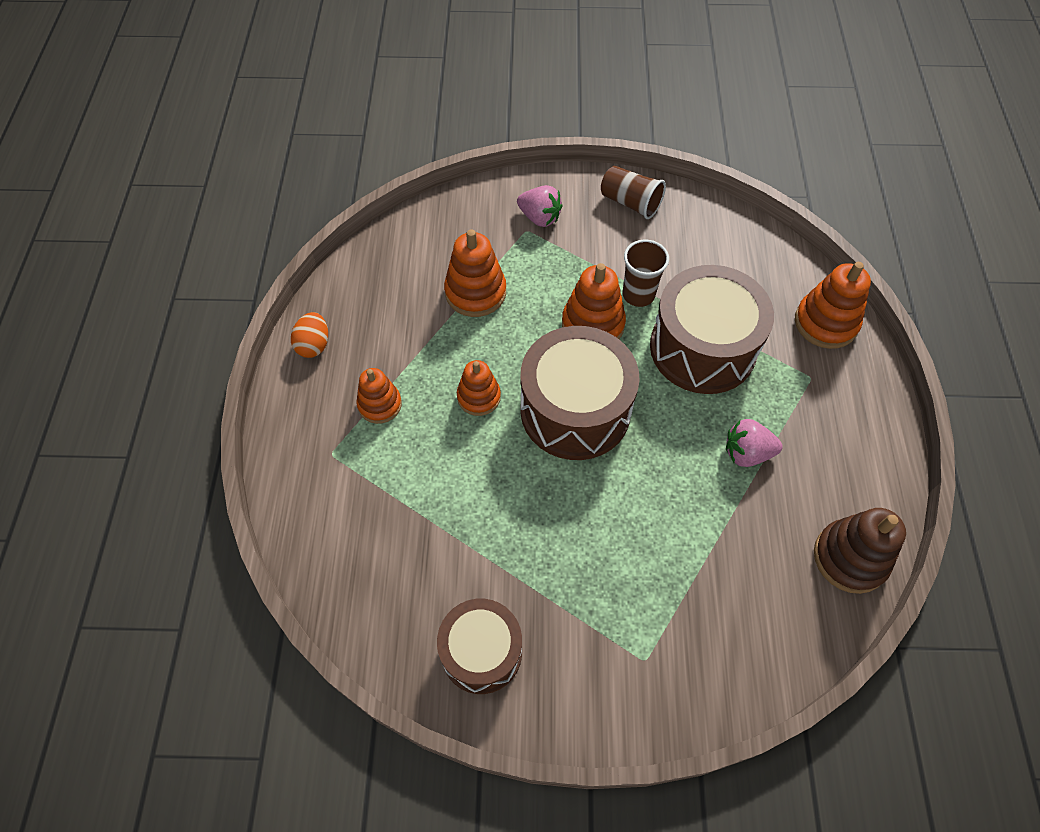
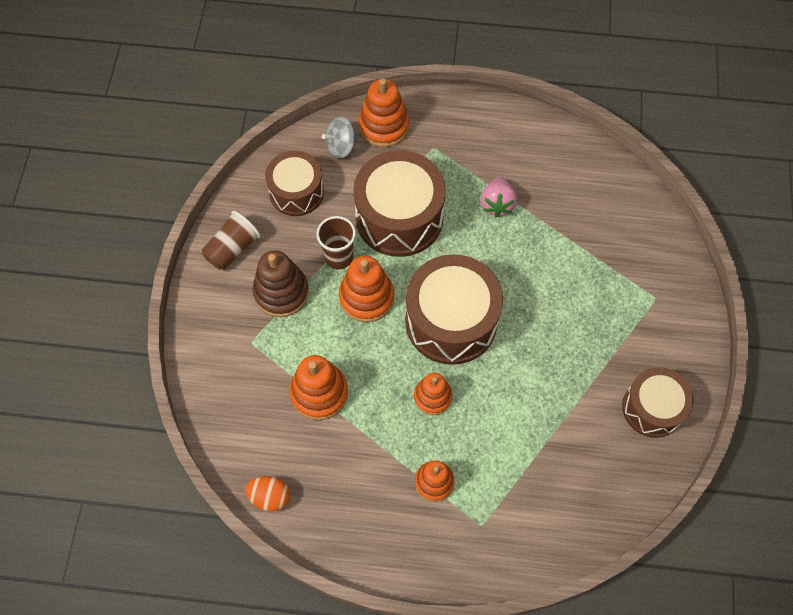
camera: 85 degrees left, 5 degrees up
orange egg [291,312,328,358] -> orange egg moved to [245,476,290,511]
pink strawberry [517,185,563,227] -> none
brown stacking toy [814,508,906,594] -> brown stacking toy moved to [253,251,309,317]
none -> brown drum [265,151,324,216]
none -> grey spinning top [322,117,358,159]

